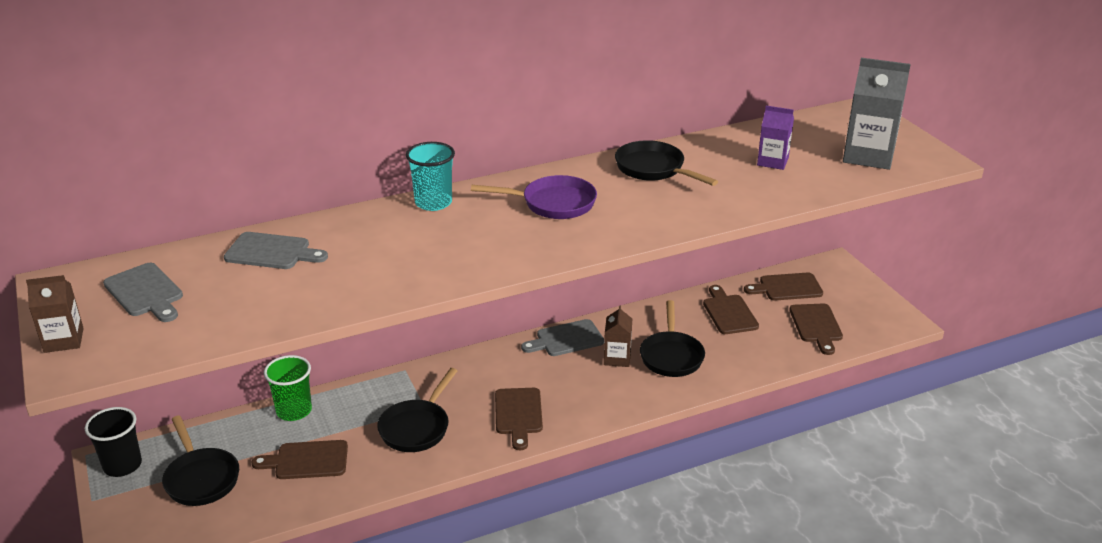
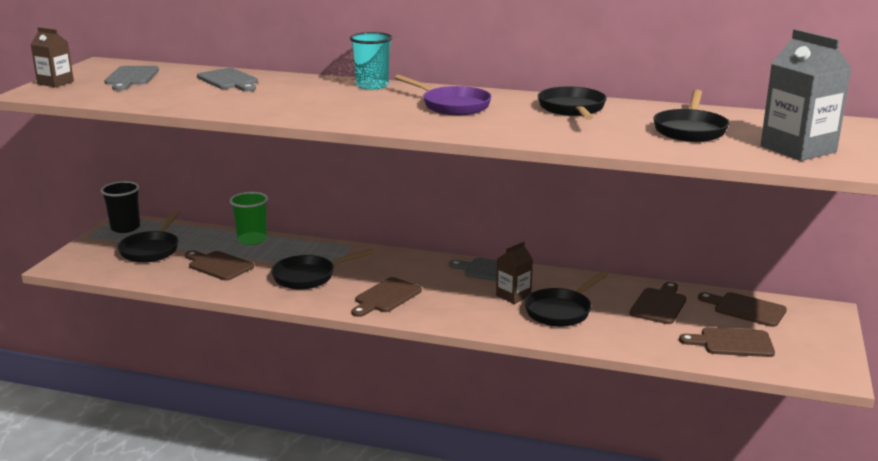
camera: 40 degrees right, 10 degrees down
purple carton [757,106,794,170] -> black pan [654,89,729,142]
brown cutting board [789,304,843,355] -> brown cutting board turned 60 degrees clockwise [679,327,775,357]

